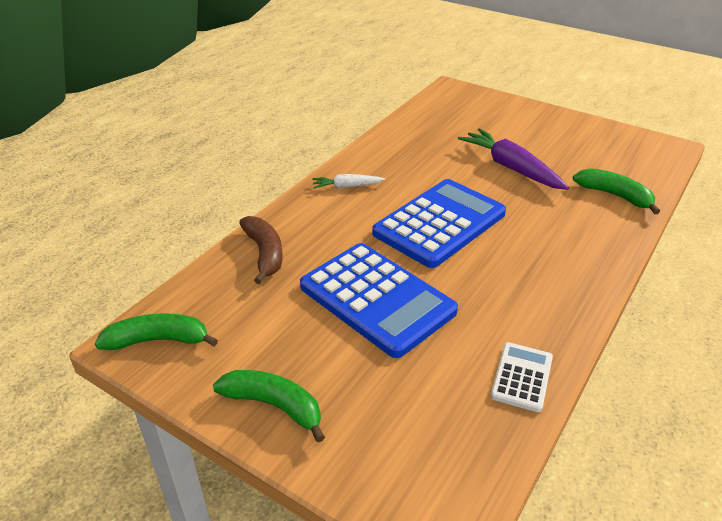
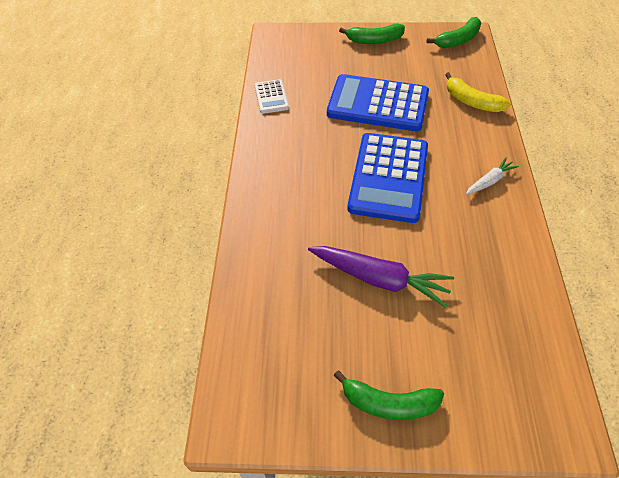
camera: 150 degrees right, 15 degrees up
brown banana [239,216,283,284] -> yellow banana [445,72,511,112]
green banana [573,168,660,214] -> green banana moved to [334,370,444,420]

